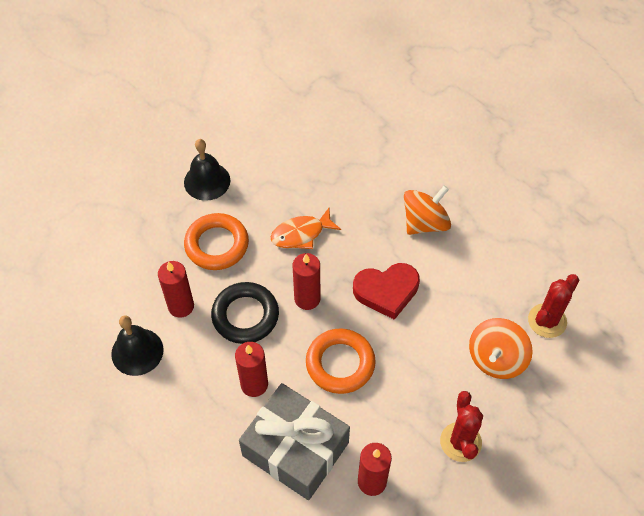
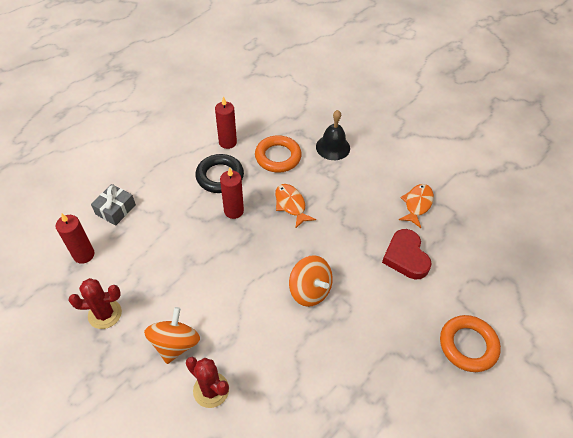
camera: 85 degrees right, 5 degrees down
black bell [111,315,163,376] -> none
red candle [235,342,268,397] -> none
grey gift [239,383,350,500] -> grey gift [91,184,136,226], size x0.54
orange ring [306,328,376,394] -> orange ring moved to [440,315,501,372]
red heart [353,263,420,320] -> red heart moved to [382,229,432,279]
orange spinning top [469,318,533,379] -> orange spinning top turned 75 degrees clockwise [144,307,200,364]
none -> orange fish [399,184,434,228]

